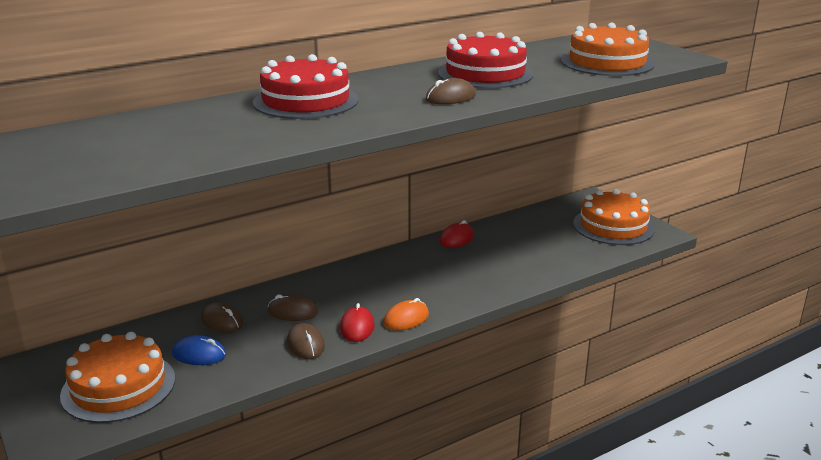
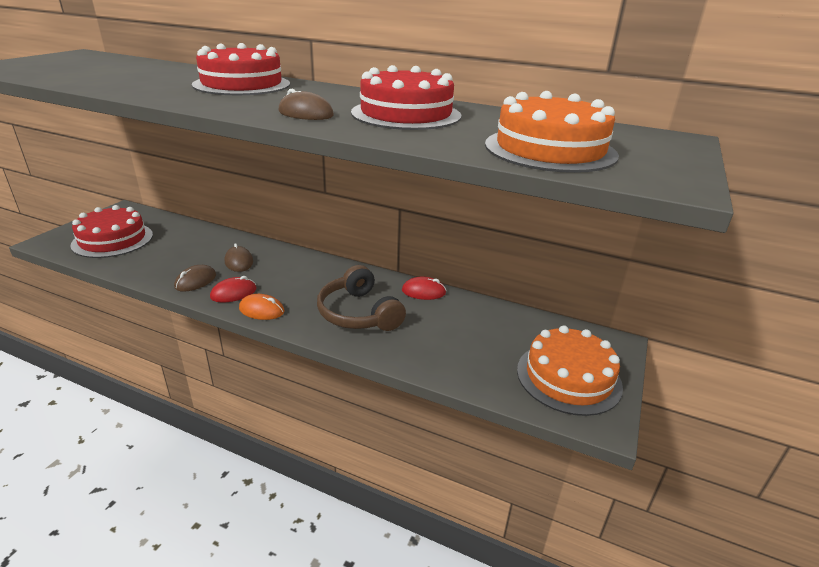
camera: 55 degrees right, 5 degrees up
orange cake [60,332,175,423] -> red cake [70,205,153,258]
blue mouse [172,335,226,365] -> none
brown mouse [201,302,243,332] -> none
none -> brown headphones [317,265,406,331]

